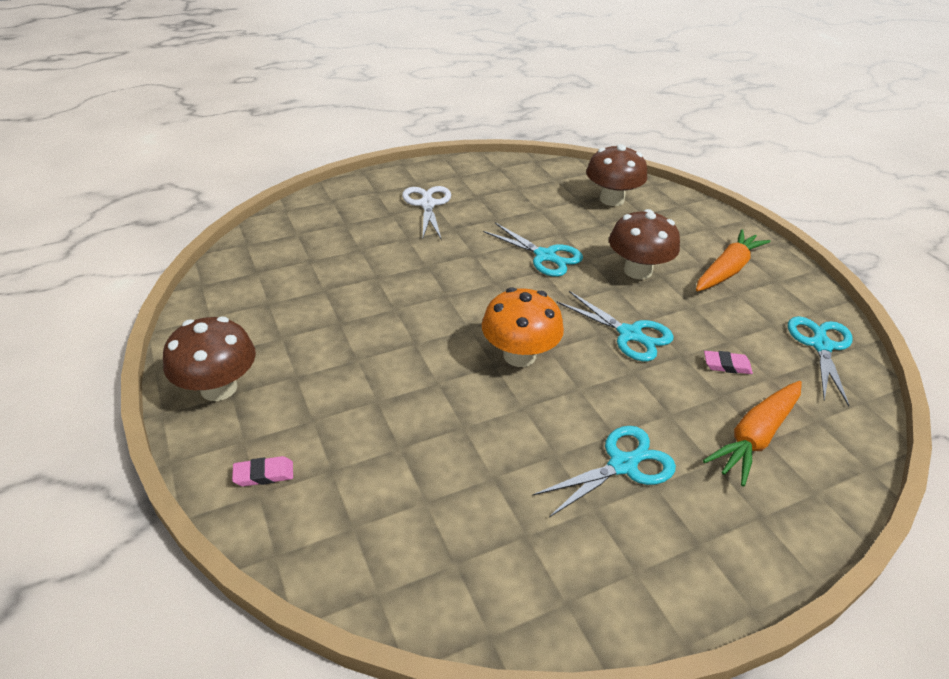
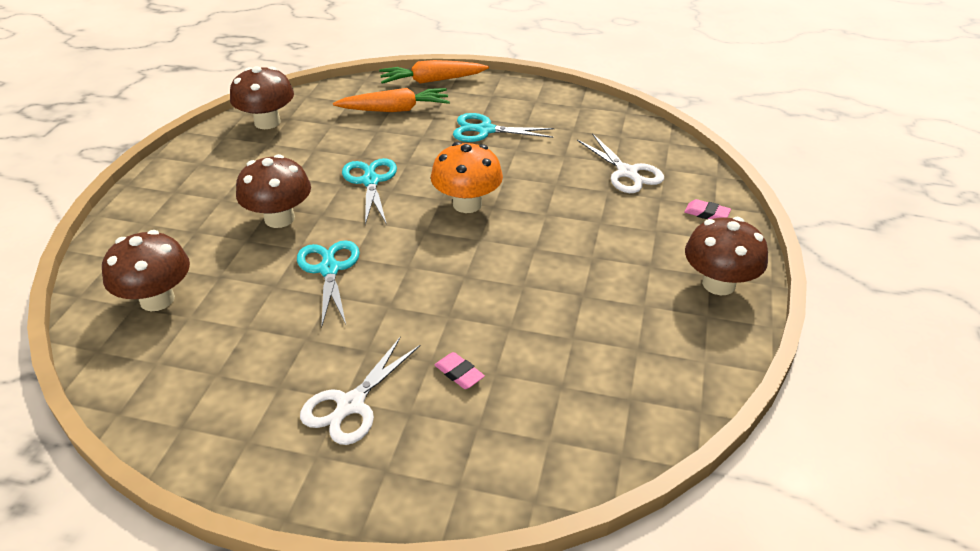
camera: 140 degrees left, 0 degrees up
orange carrot [696,229,771,291] -> orange carrot moved to [379,60,489,84]
pink eraser [704,351,753,374] -> pink eraser moved to [435,352,485,389]
turquoise scissors [788,316,853,406] -> brown mushroom [230,66,294,129]
none -> white scissors [577,133,664,193]

